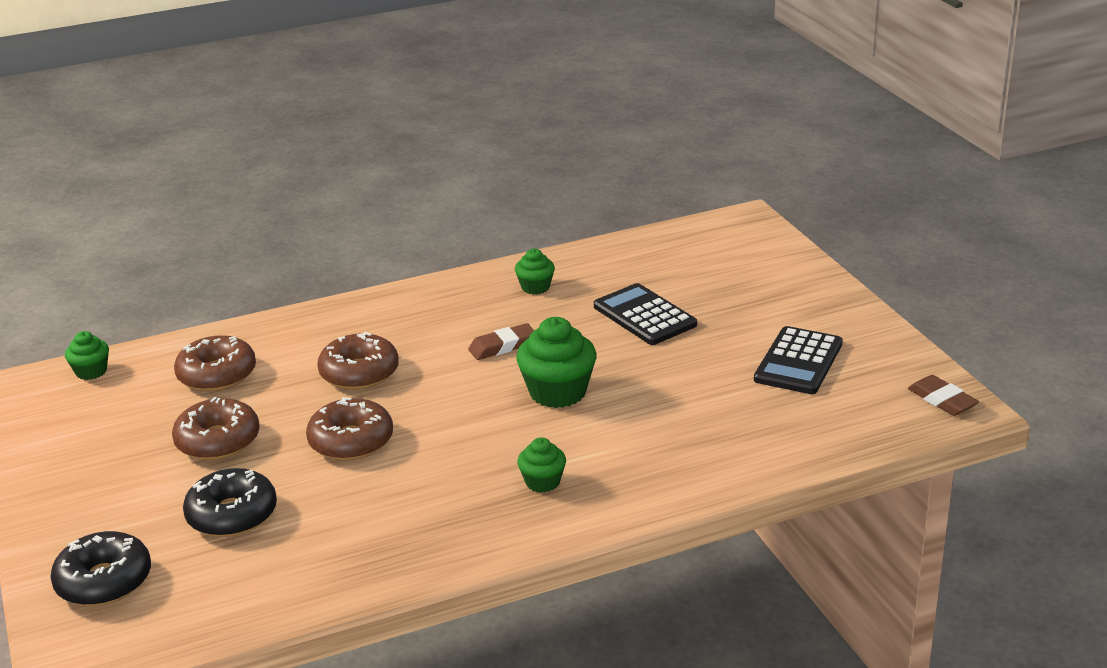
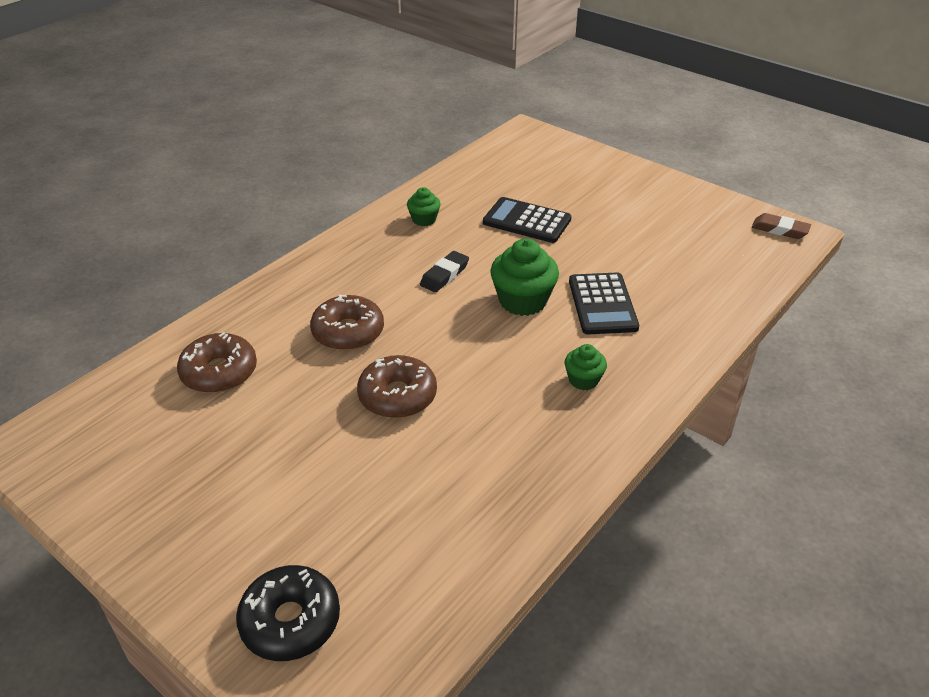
camera: 30 degrees left, 10 degrees up
green cupcake [65,331,109,380] -> none
brown donut [172,397,260,460] -> none
black donut [183,468,277,537] -> none
brown eraser [468,323,535,360] -> black eraser [420,251,469,292]
black calculator [754,326,843,394] -> black calculator moved to [569,273,639,334]

